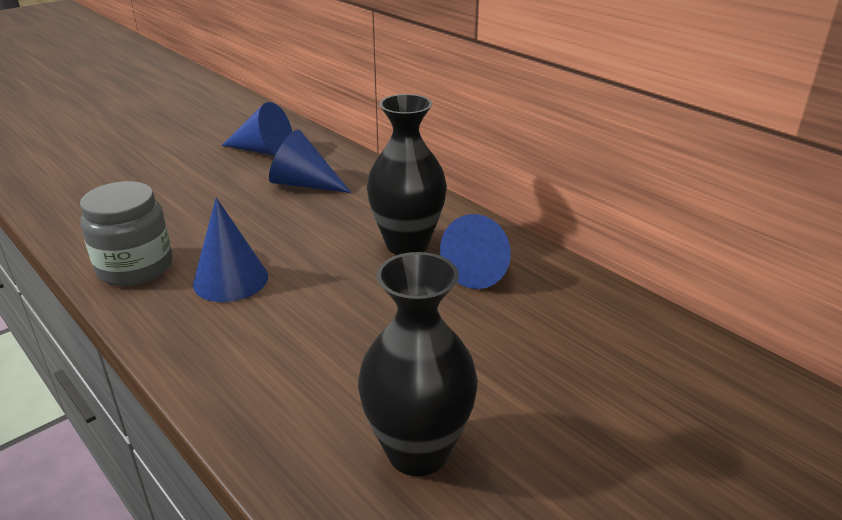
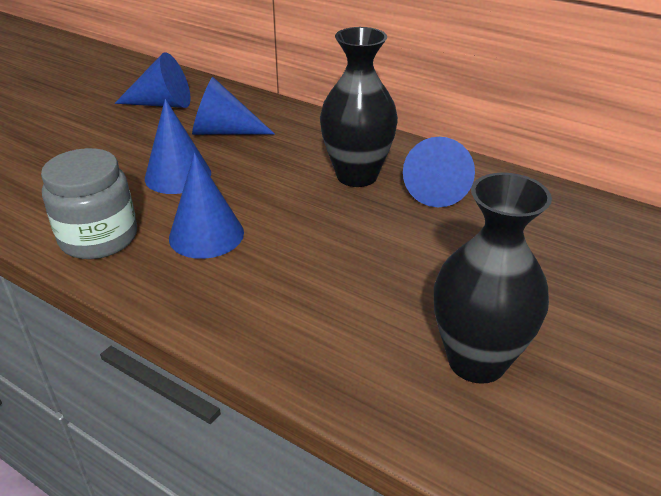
camera: 15 degrees left, 5 degrees up
none -> blue cone [145,99,211,194]

